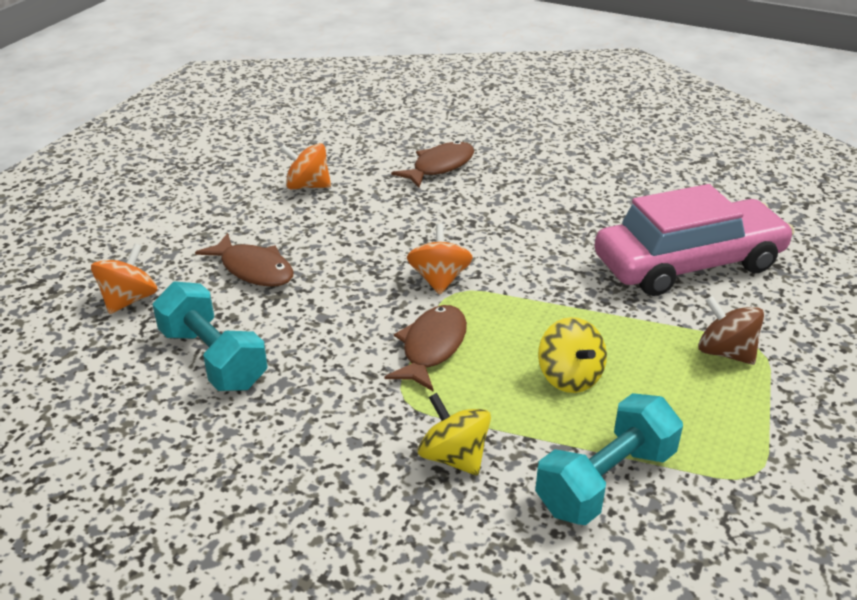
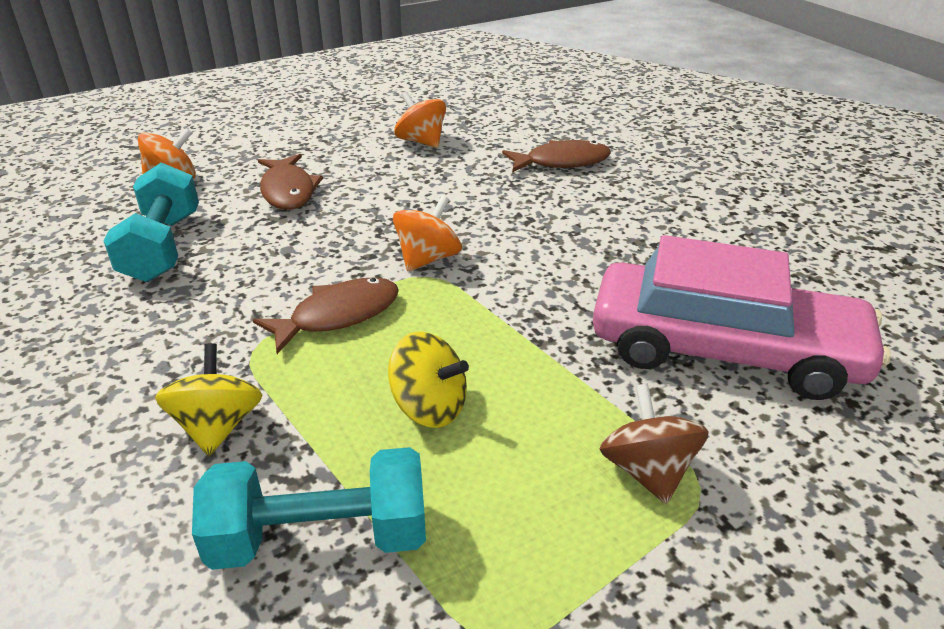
camera: 35 degrees right, 0 degrees up
yellow spinning top [538,317,607,393] -> yellow spinning top turned 75 degrees counterclockwise [388,332,469,428]

